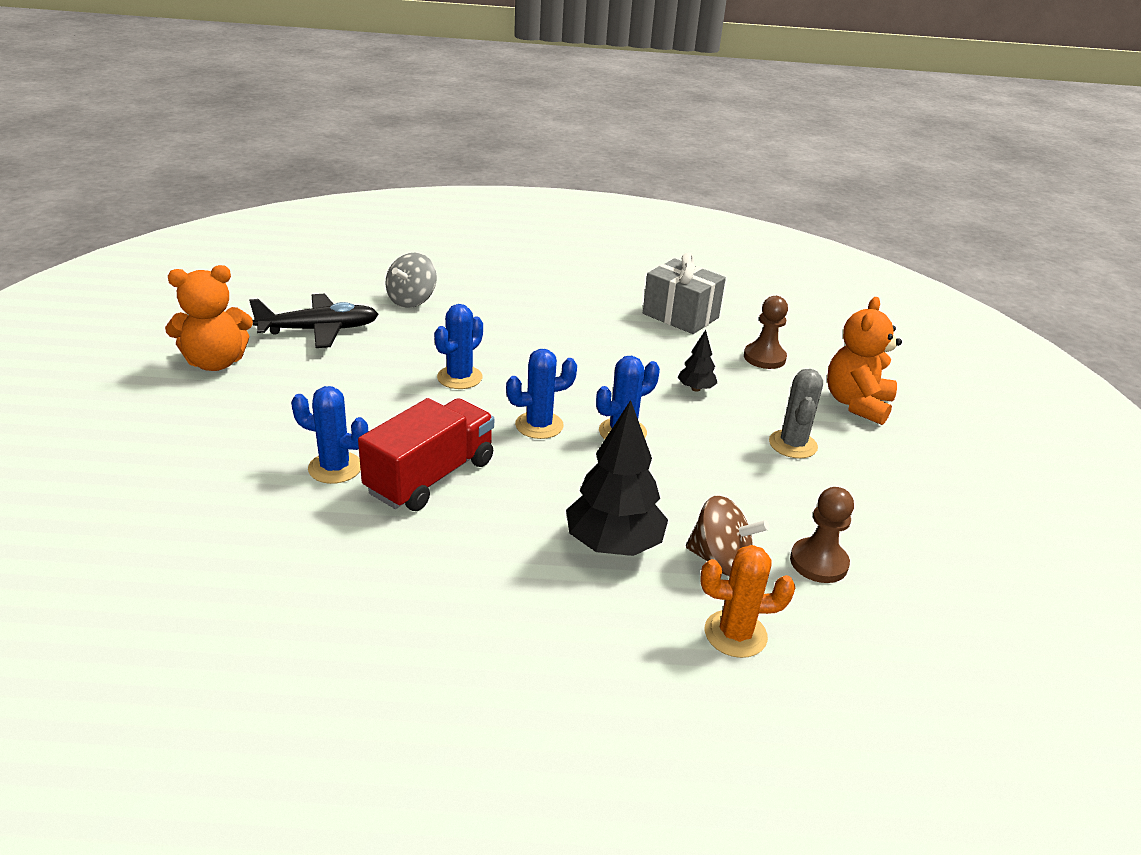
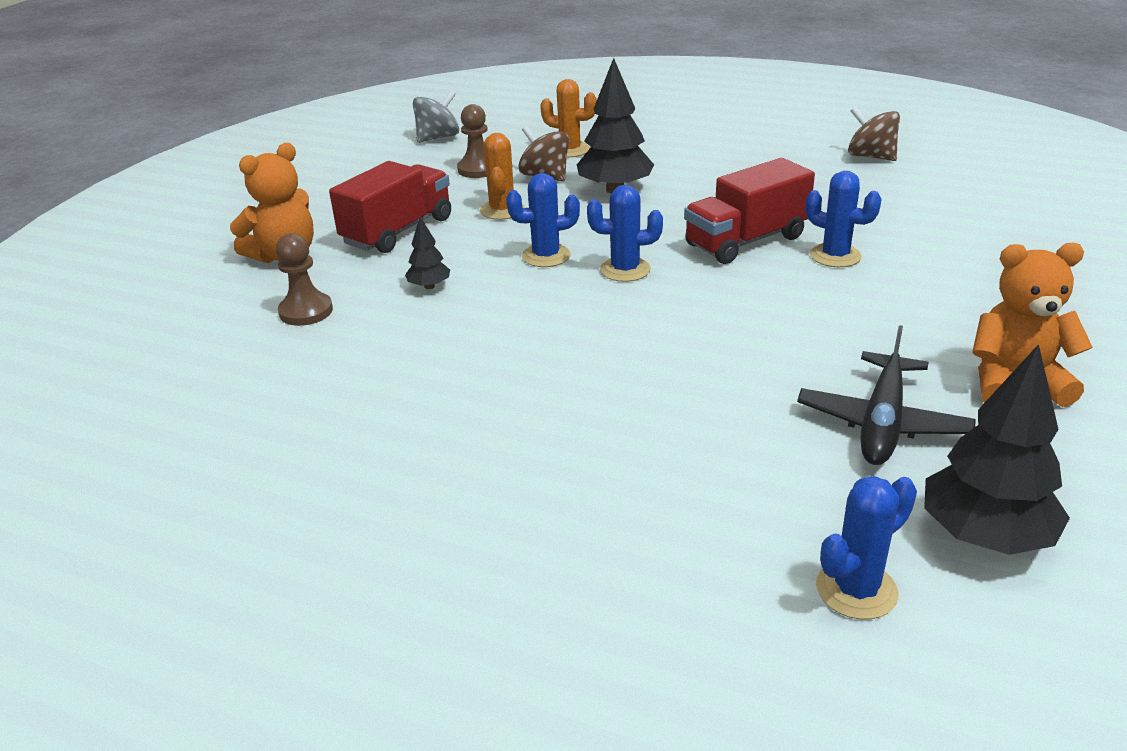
camera: 155 degrees left, 0 degrees up
black plane [249,294,379,348] -> black plane turned 75 degrees counterclockwise [797,325,976,465]
grey spinning top [385,253,437,308] -> grey spinning top moved to [413,90,459,143]
blue cactus [434,304,483,389] -> blue cactus moved to [816,476,917,619]
grey gift [643,253,726,334] -> none
grey cactus [769,369,823,459] -> red truck [329,161,451,253]
none -> orange cactus [480,133,525,220]
none -> brown spinning top [848,106,900,161]
none -> black tree [924,344,1070,555]

